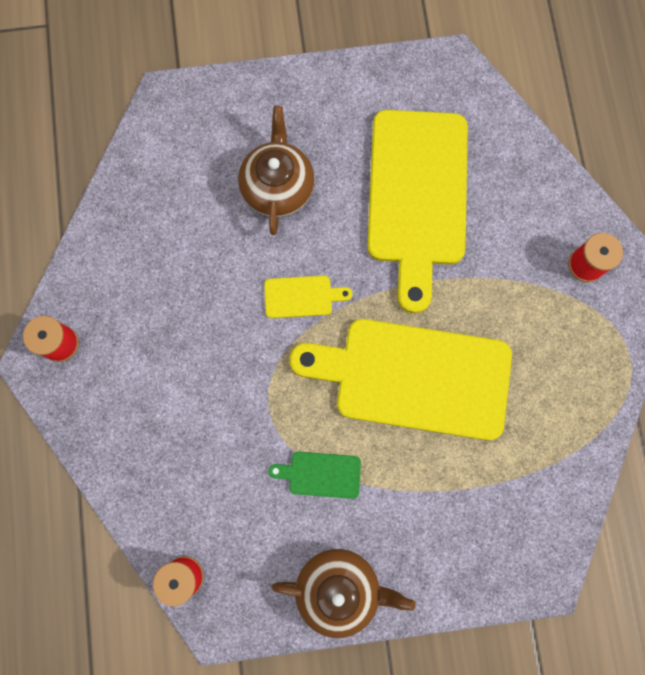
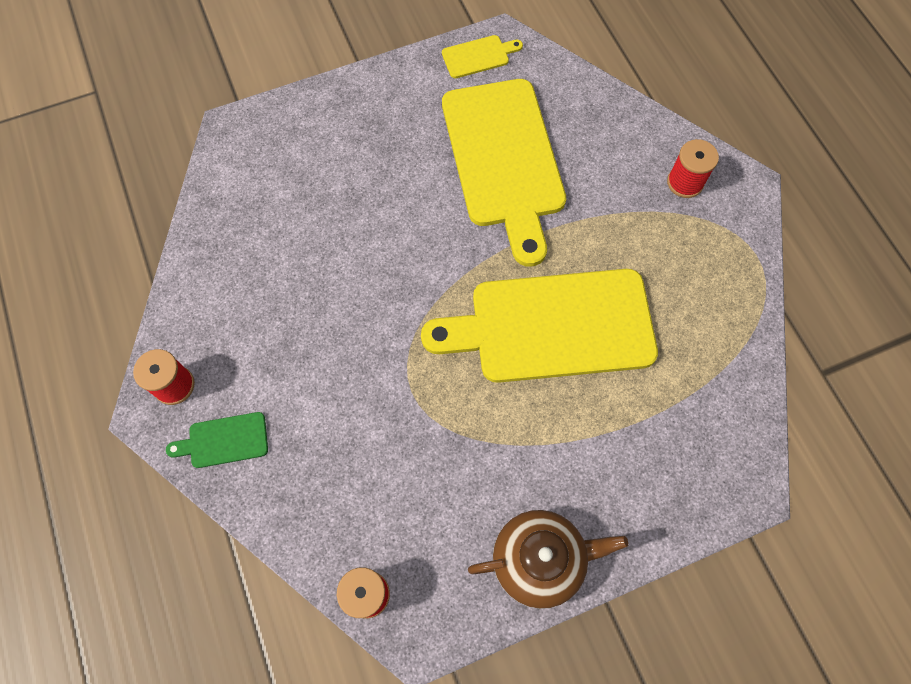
camera: 15 degrees left, 10 degrees down
brown teapot [238,106,315,235] -> none
yellow cutting board [264,276,353,318] -> yellow cutting board moved to [442,35,523,78]
green cutting board [268,452,361,499] -> green cutting board moved to [166,412,268,468]

